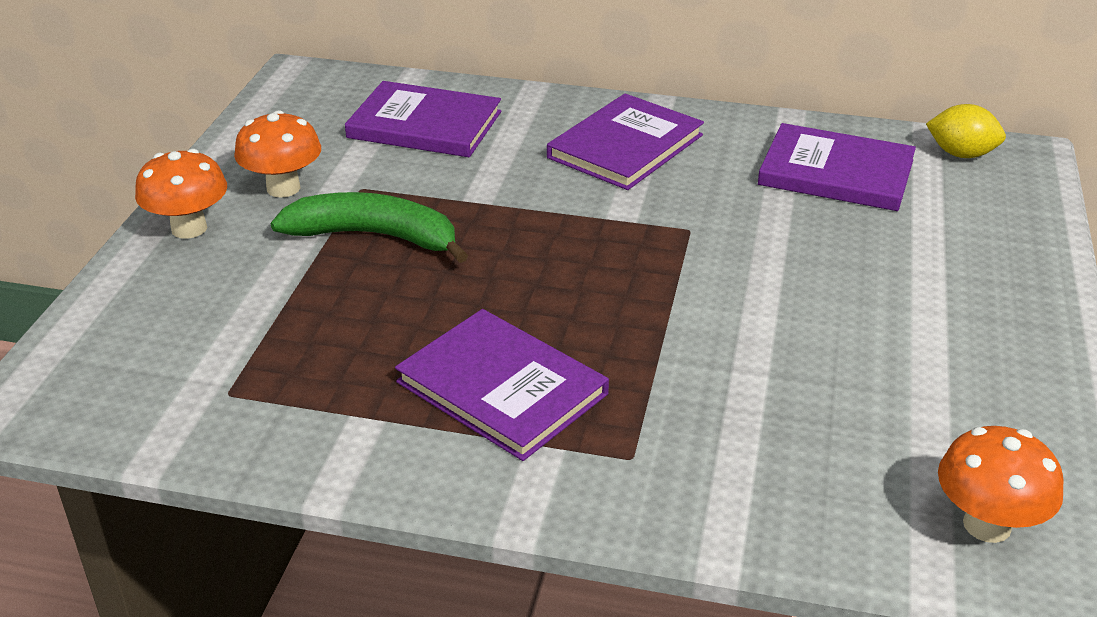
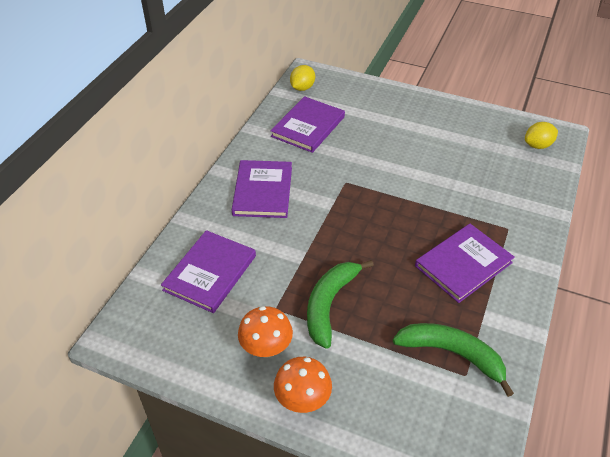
camera: 80 degrees left, 10 degrees up
purple book [547,93,704,190] -> purple book turned 45 degrees clockwise [232,160,292,218]
orange mushroom [938,426,1064,543] -> yellow lemon [525,122,558,149]
none -> green banana [393,323,514,397]

